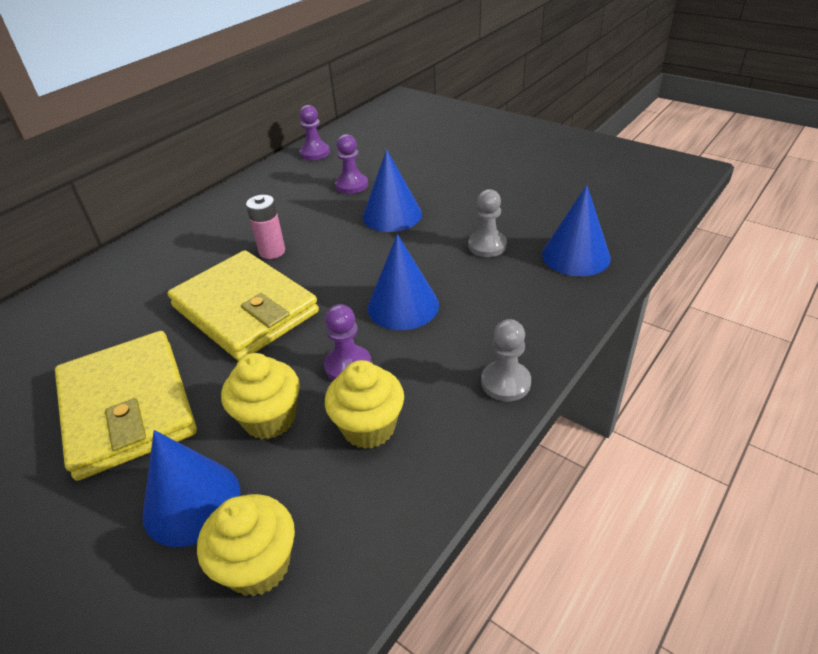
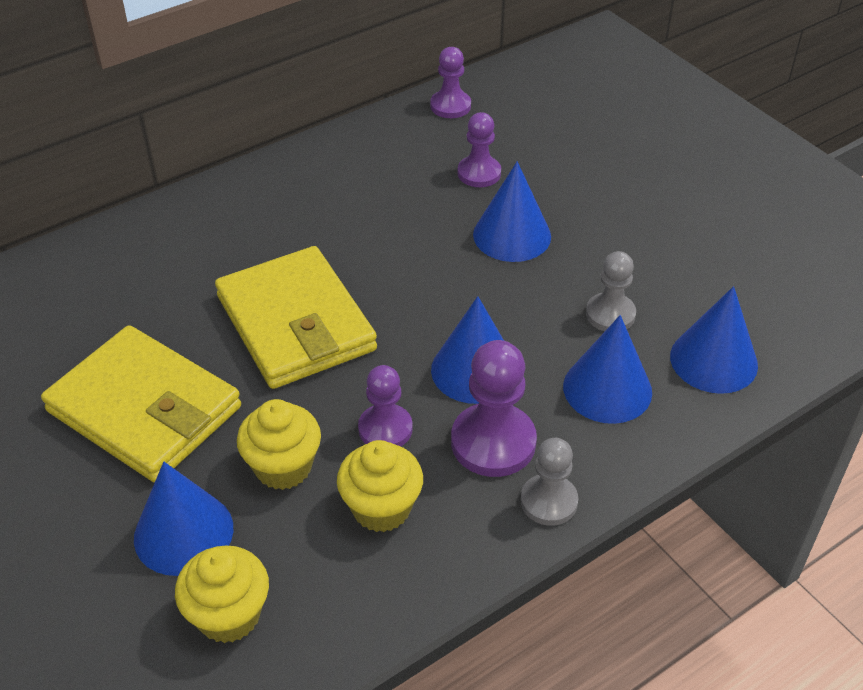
camera: 15 degrees right, 5 degrees up
yellow wallet [55,331,197,481] -> yellow wallet turned 45 degrees counterclockwise [41,325,241,483]
pink battery [246,195,285,259] -> none
none -> purple pawn [451,340,537,477]
none -> blue cone [563,315,652,424]

